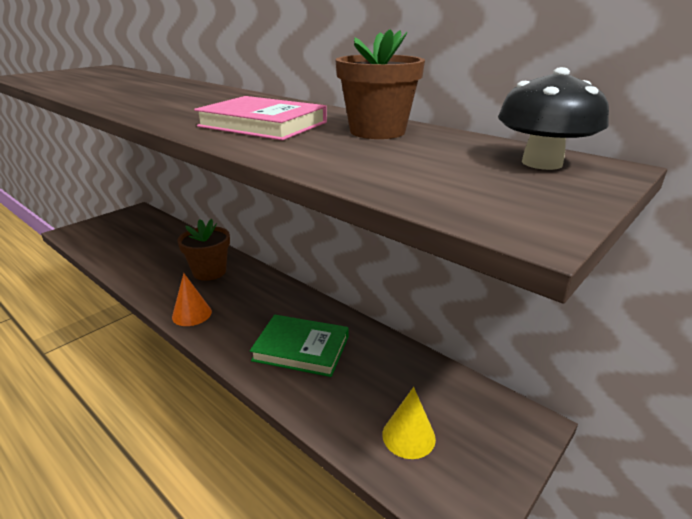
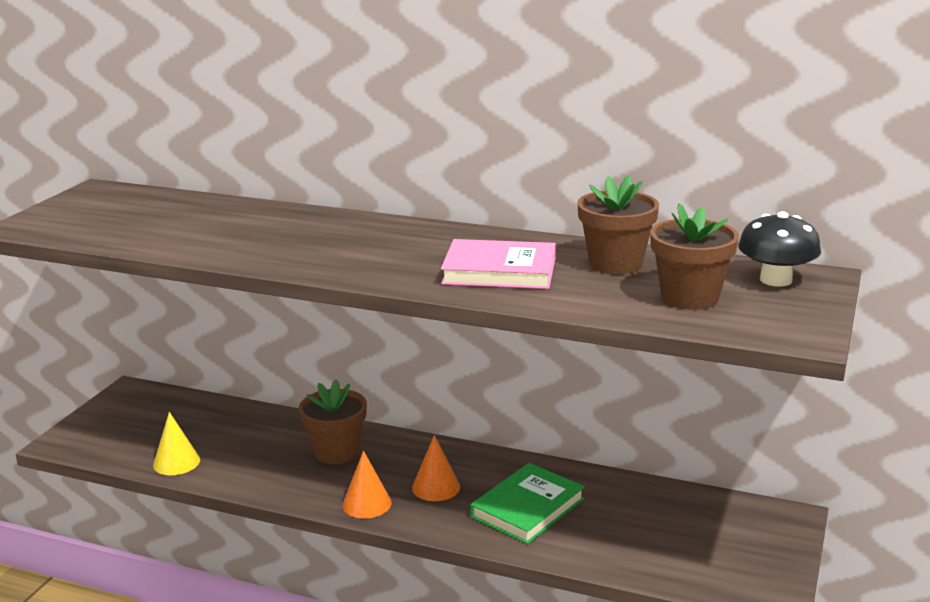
camera: 20 degrees left, 5 degrees down
green book [250,315,348,377] -> green book turned 45 degrees counterclockwise [470,463,585,544]
yellow cone [382,387,436,459] -> yellow cone moved to [153,412,200,475]
none -> orange cone [412,435,460,501]
none -> brown flower pot [650,203,739,310]

